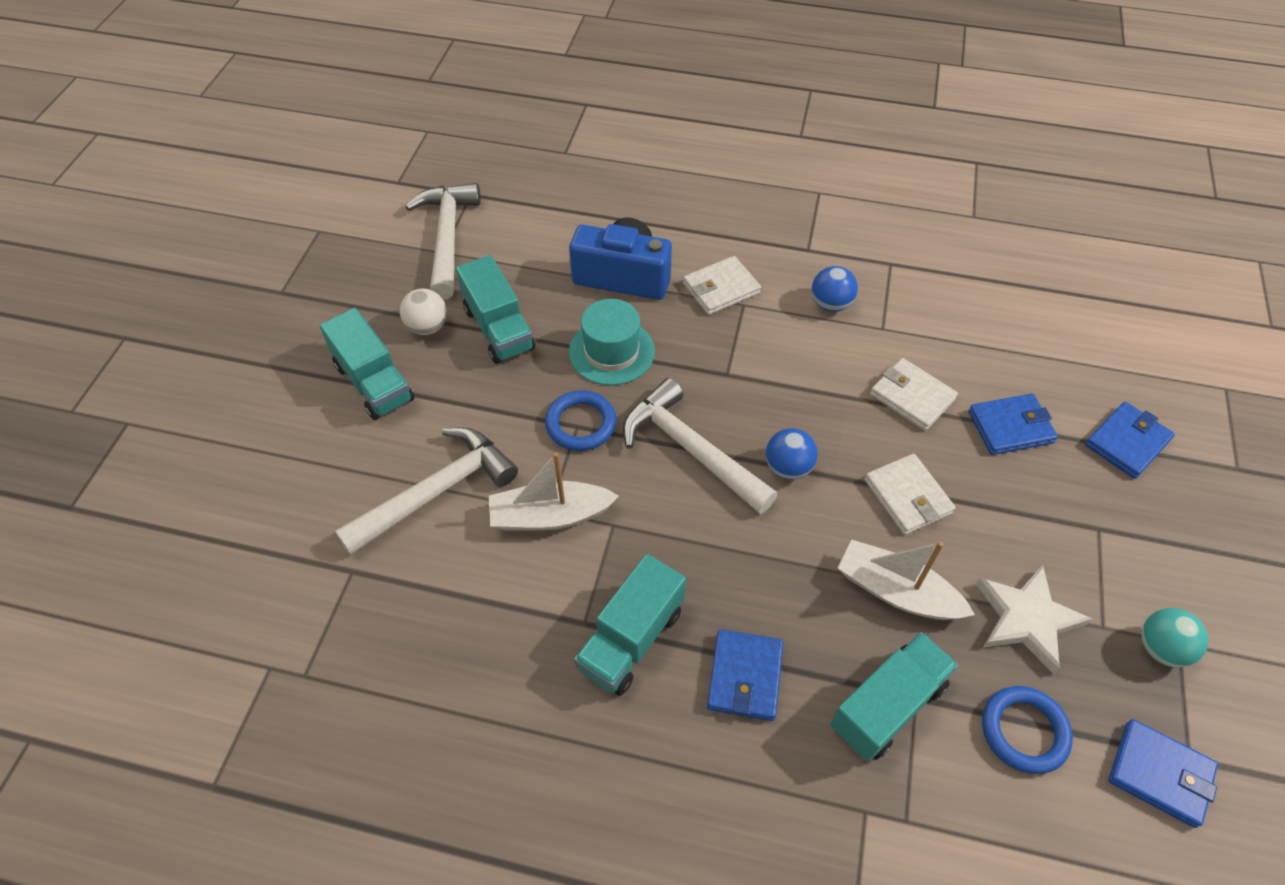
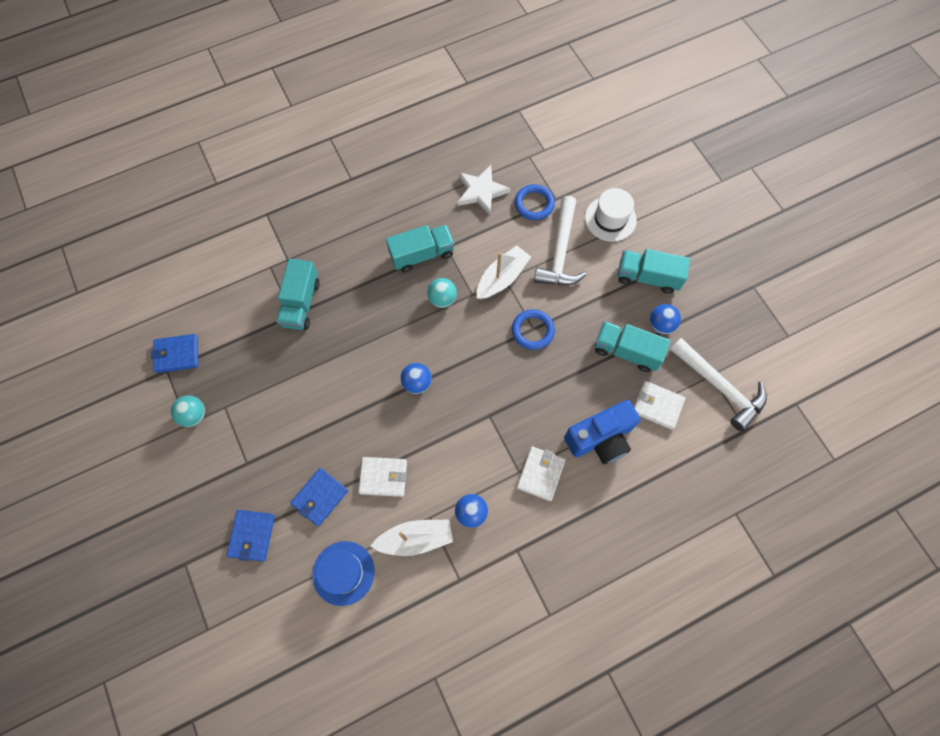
camera: 140 degrees right, 15 degrees up
white ball [400,288,447,335] -> blue ball [650,304,681,334]
turquoise hat [569,299,655,385] -> none
turquoise truck [574,554,686,696] -> turquoise truck turned 75 degrees clockwise [386,225,455,272]
white hammer [623,378,778,514] -> none
blue wallet [707,629,783,721] -> none
white boat [838,540,975,620] -> white boat moved to [371,519,453,556]
white wallet [865,454,956,535] -> white wallet moved to [634,381,685,430]
white star [976,565,1092,674] -> white star moved to [458,165,511,215]
blue ring [982,686,1073,774] -> blue ring moved to [515,184,555,220]
none -> blue hat [312,541,375,606]
none -> turquoise ball [427,278,457,308]
none -> white hat [585,188,637,242]

